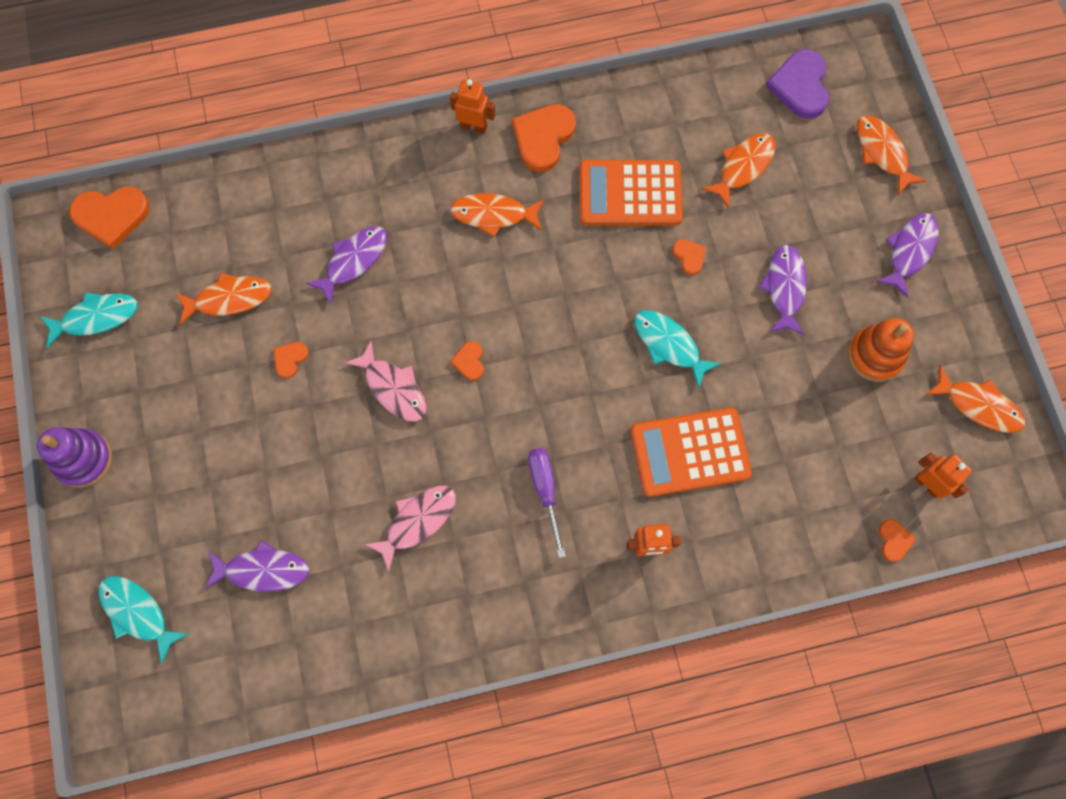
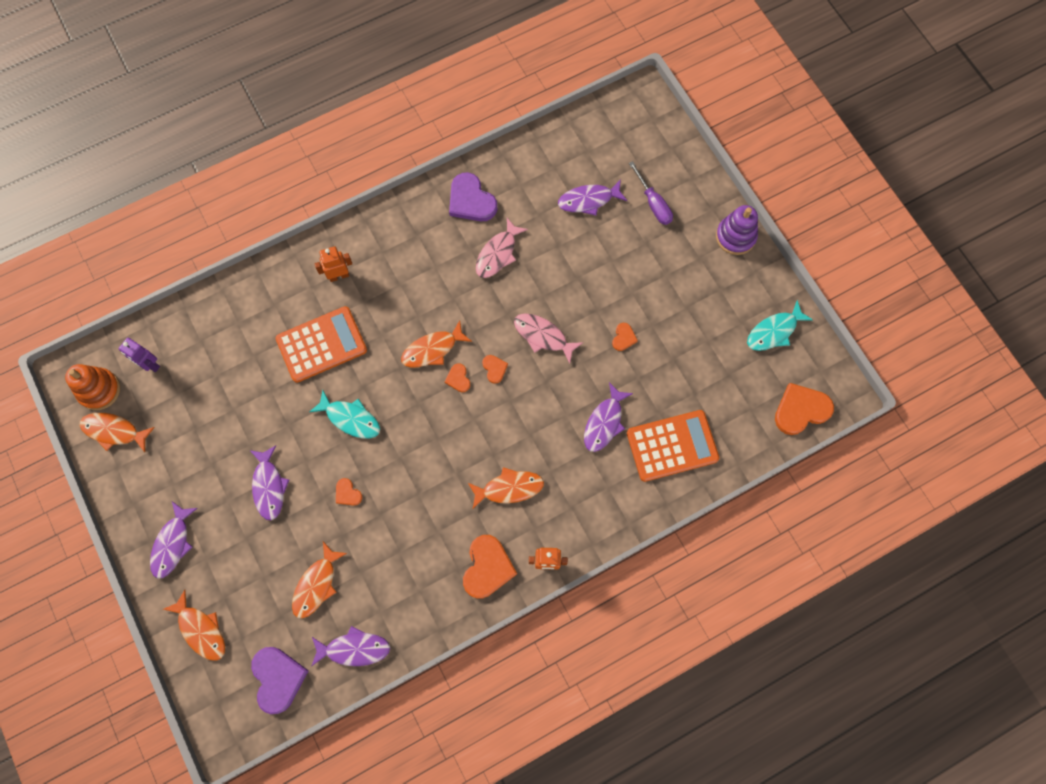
camera: 165 degrees right, 0 degrees up
turquoise fish [98,576,188,664] -> none
orange fish [175,273,272,325] -> orange fish moved to [401,320,472,368]
purple screwdriver [528,448,566,558] -> purple screwdriver moved to [629,161,673,225]
orange calculator [579,160,683,226] -> orange calculator moved to [627,410,719,482]
orange stacking toy [848,318,914,382] -> orange stacking toy moved to [65,364,120,410]
orange heart [879,519,916,562] -> orange heart moved to [445,363,470,392]
orange robot [914,453,972,498] -> purple robot [119,338,160,372]
none -> purple fish [312,626,390,666]
none -> purple heart [449,172,497,221]

